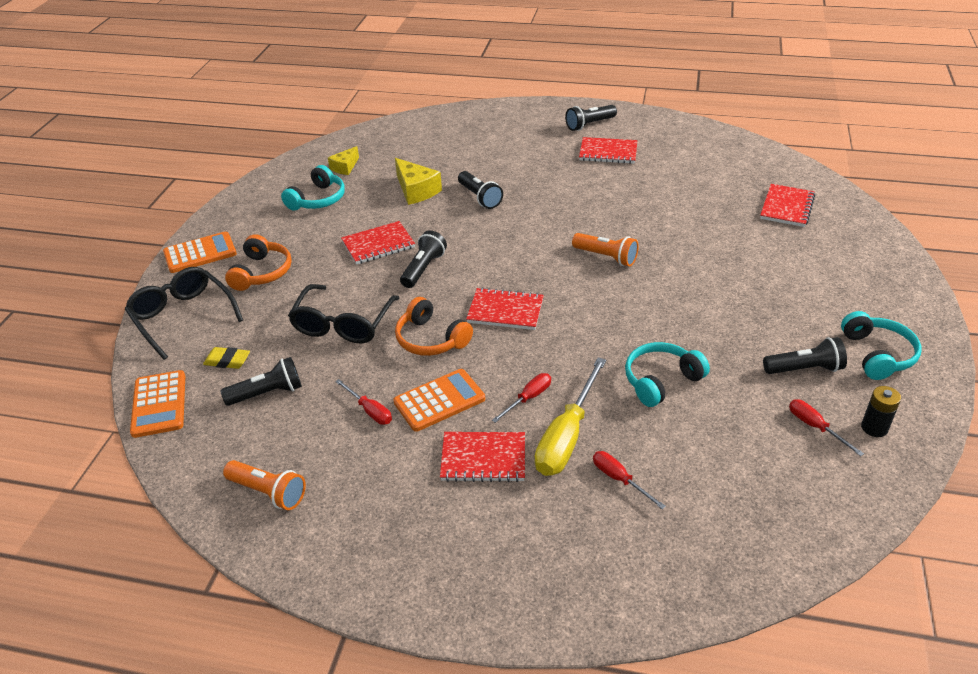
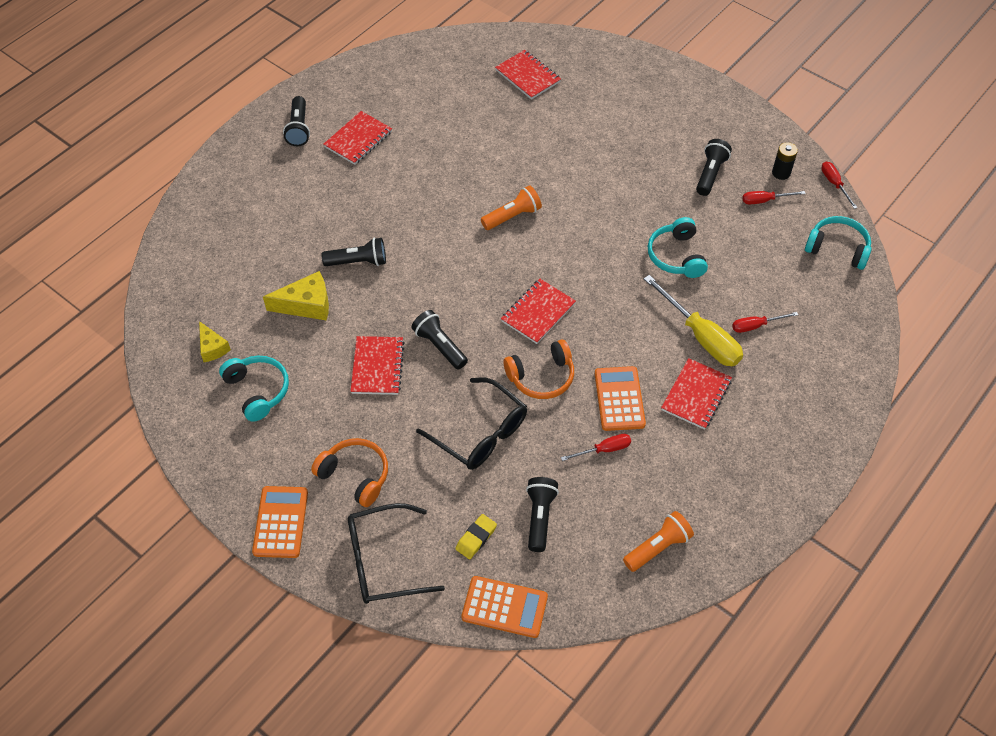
camera: 65 degrees left, 15 degrees up
red screwdriver [492,373,551,423] -> red screwdriver moved to [821,161,857,209]
turquoise headphones [841,311,921,380] -> turquoise headphones moved to [805,216,872,270]

